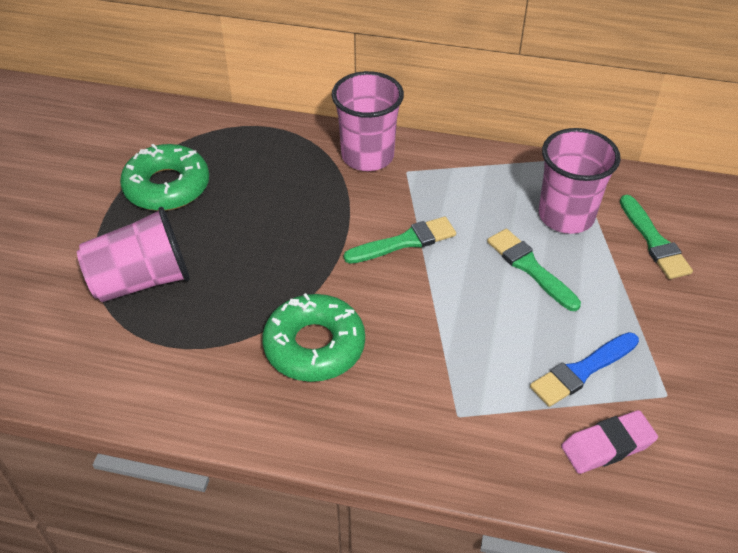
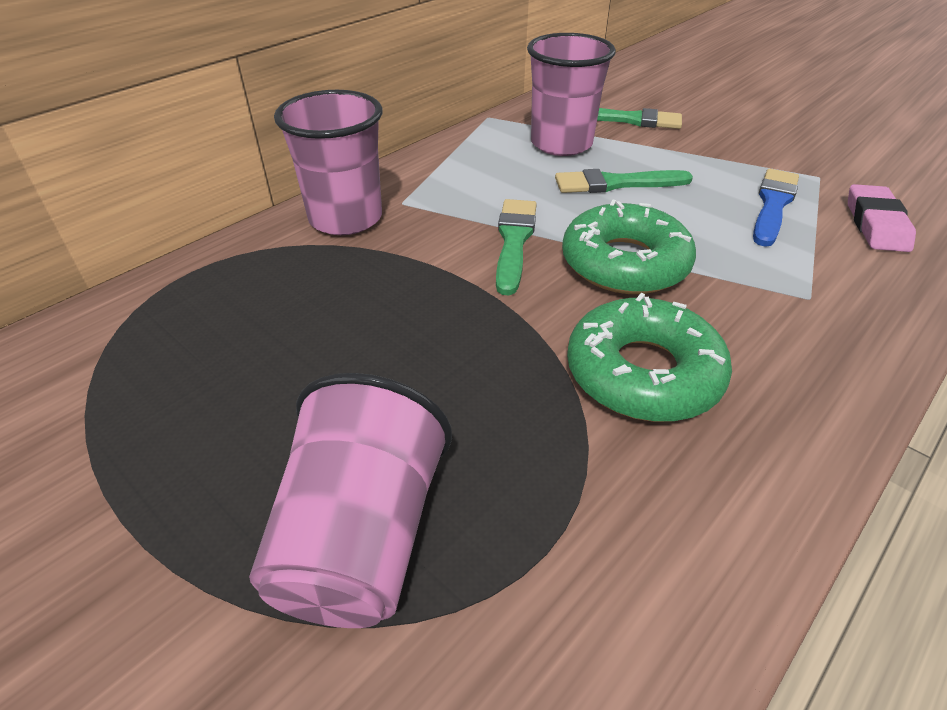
camera: 60 degrees left, 5 degrees down
green donut [120,144,209,211] -> green donut moved to [562,200,696,294]
blue brush [530,332,639,407] -> blue brush turned 150 degrees counterclockwise [753,168,799,247]

